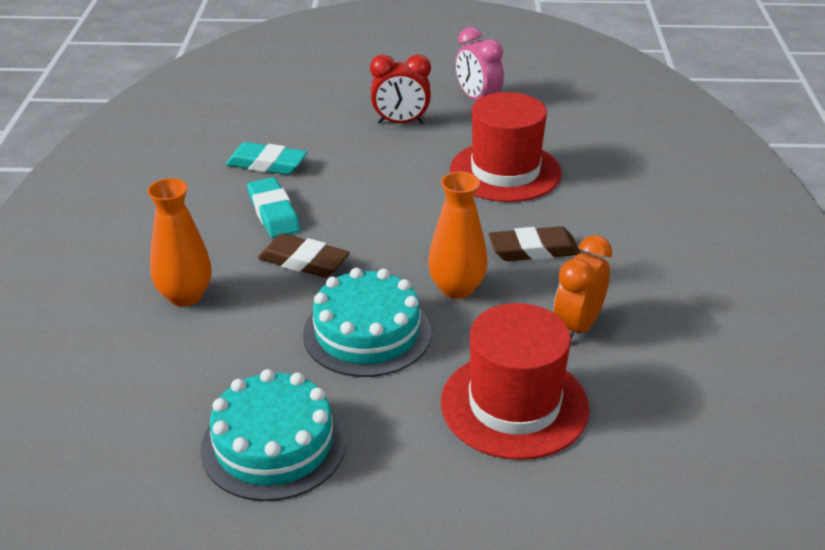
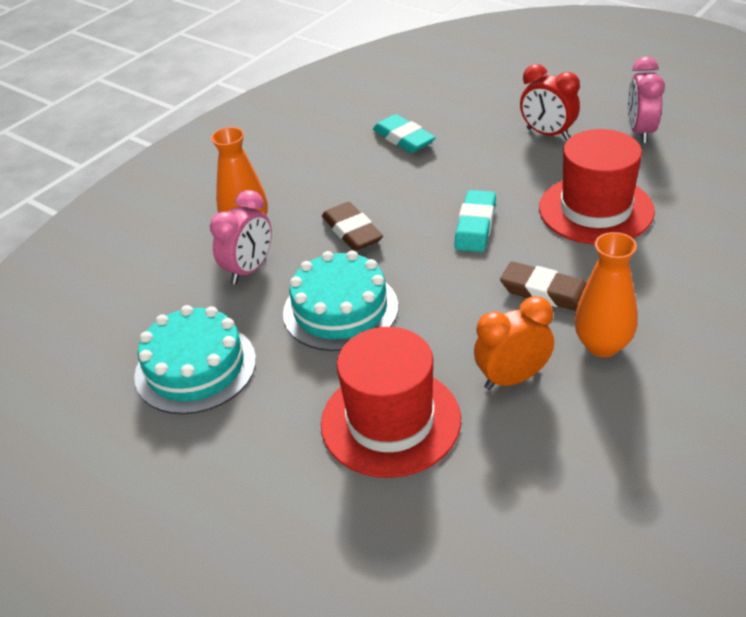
camera: 40 degrees right, 5 degrees up
turquoise eraser [247,177,300,238] -> turquoise eraser moved to [454,190,496,252]
orange vase [428,171,488,299] -> orange vase moved to [575,232,638,357]
none -> pink clock [210,190,272,284]

